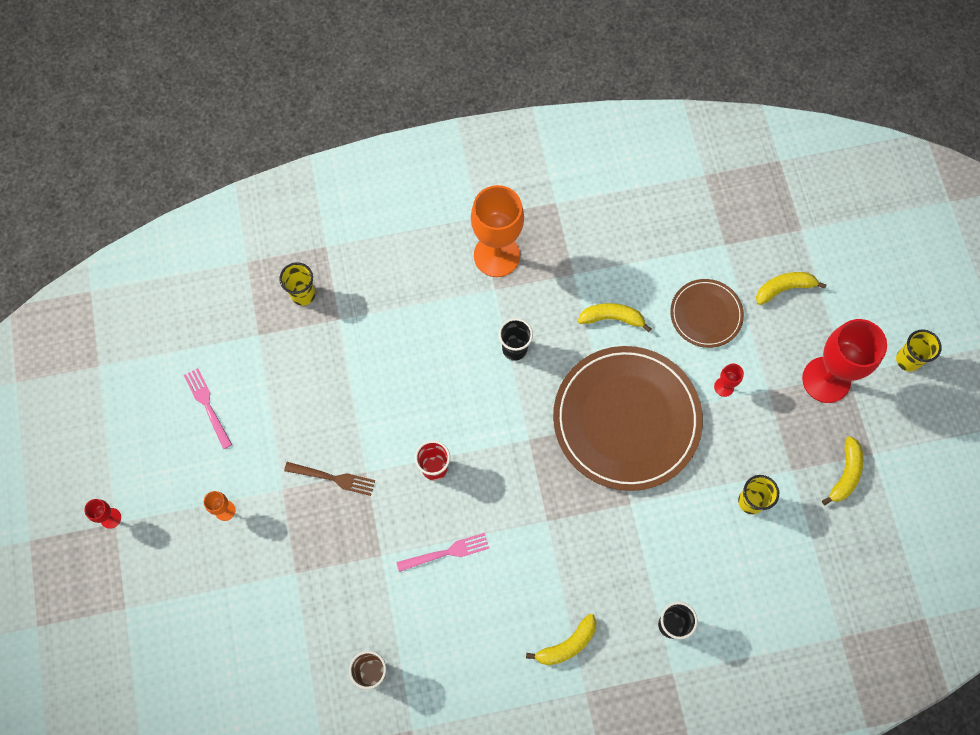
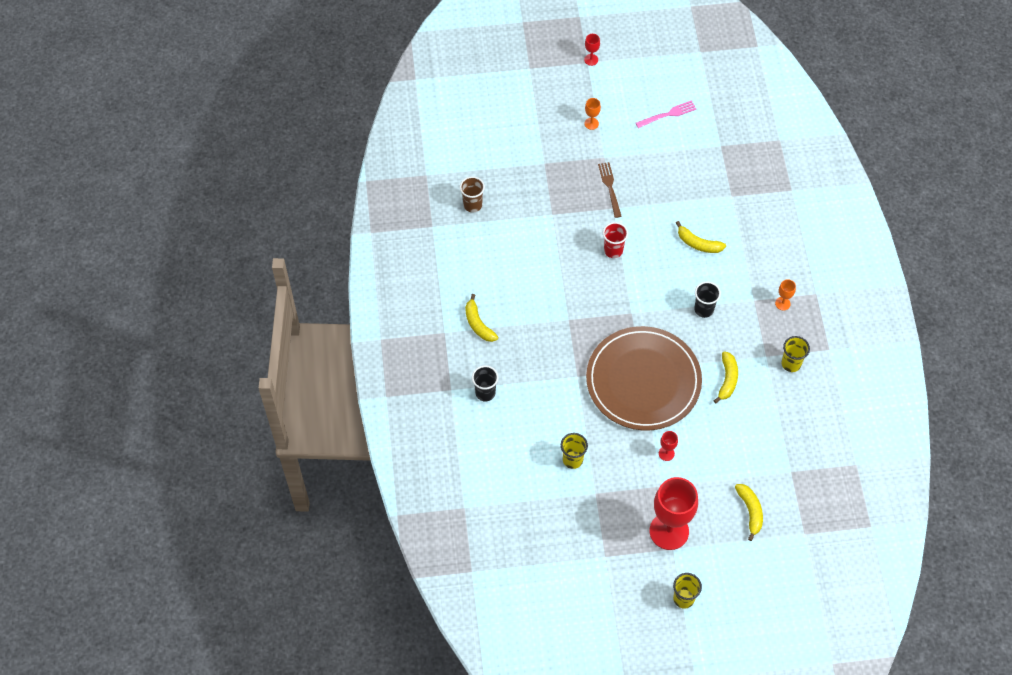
camera: 95 degrees right, 10 degrees down
yellow cup [279,262,315,306] -> yellow cup moved to [781,336,810,372]
brown fork [284,462,375,496] -> brown fork turned 150 degrees clockwise [598,162,622,218]
pink fork [396,533,489,572] -> none
orange goblet [471,185,524,277] -> orange goblet [775,279,796,310], size x0.42
brown plate [670,279,744,348] -> none
yellow banana [822,436,863,505] -> yellow banana moved to [676,221,726,253]

